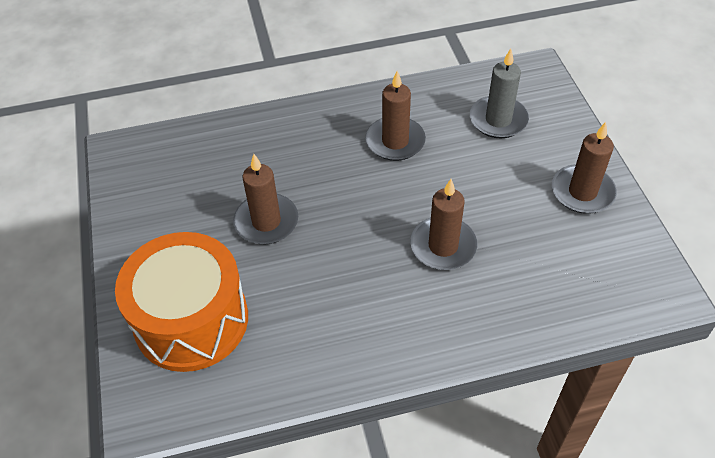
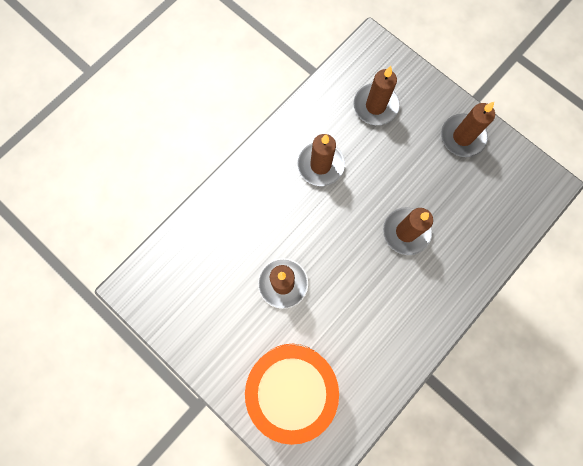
camera: 35 degrees left, 25 degrees up
grey candle [470,49,529,138] -> brown candle [353,66,400,125]

